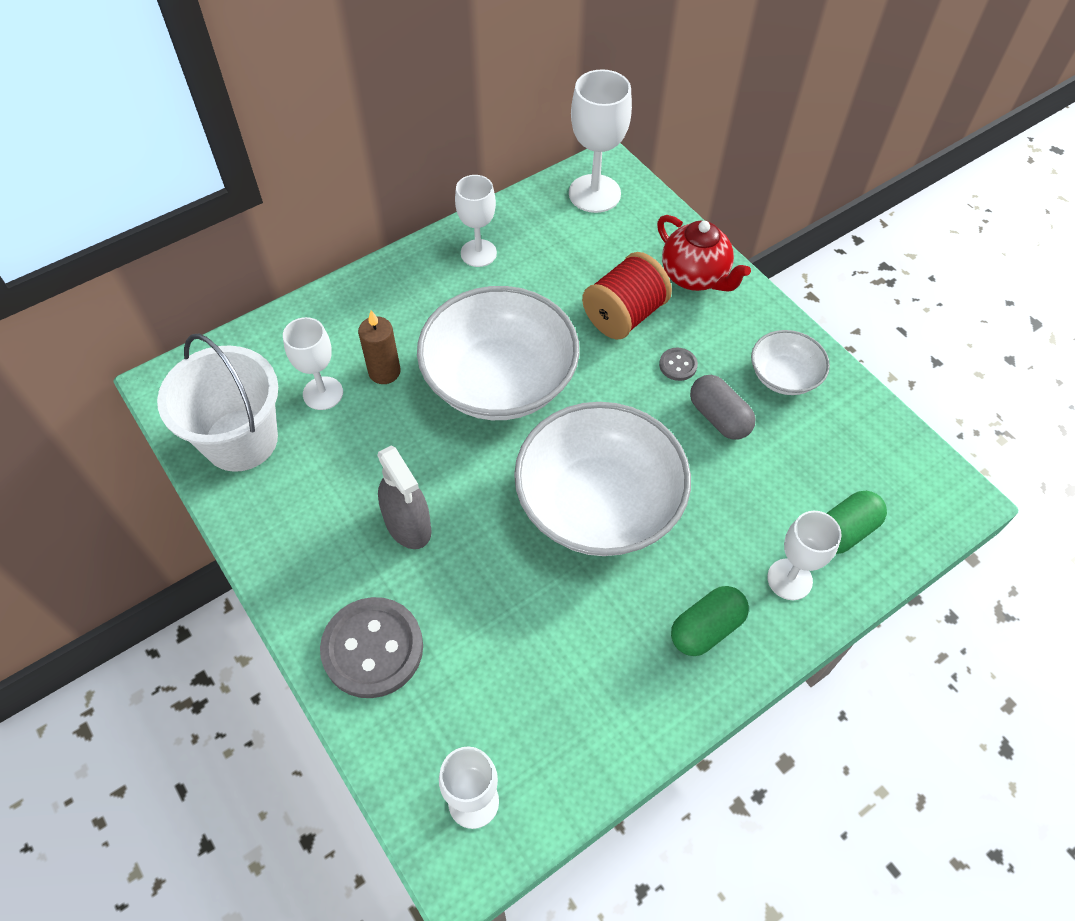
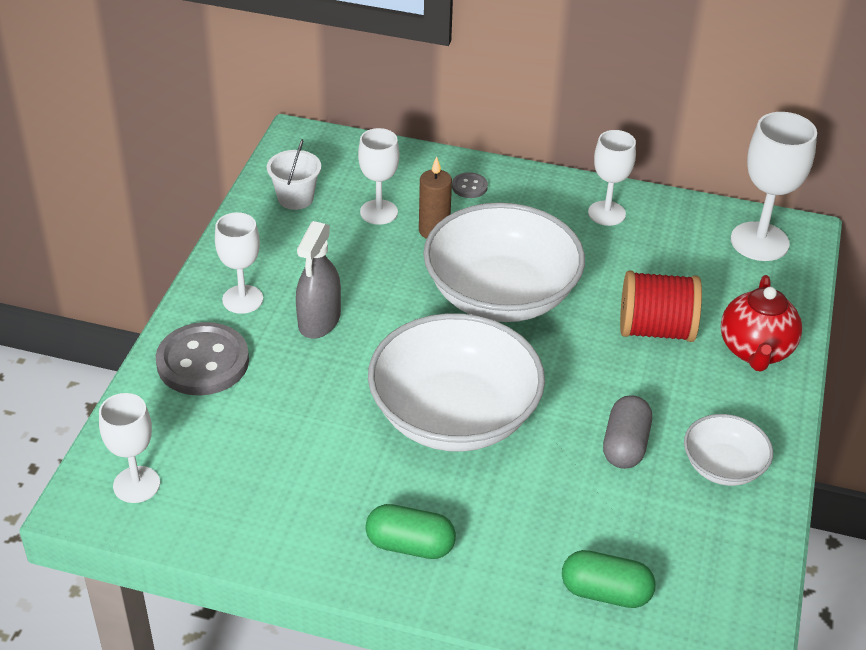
camera: 50 degrees right, 15 degrees down
white bucket [157,334,278,472] -> white bucket [267,139,321,210], size x0.54
grey button [659,348,698,381] -> grey button moved to [452,172,488,198]
white goblet [767,511,842,600] -> white goblet moved to [215,212,263,314]

